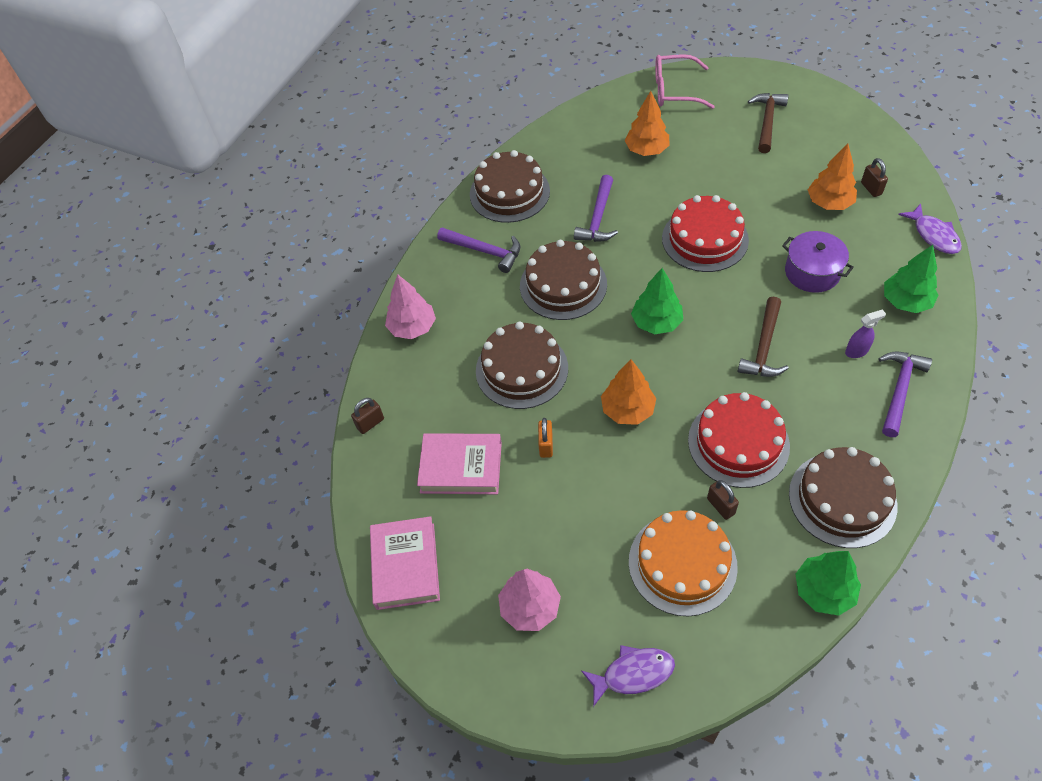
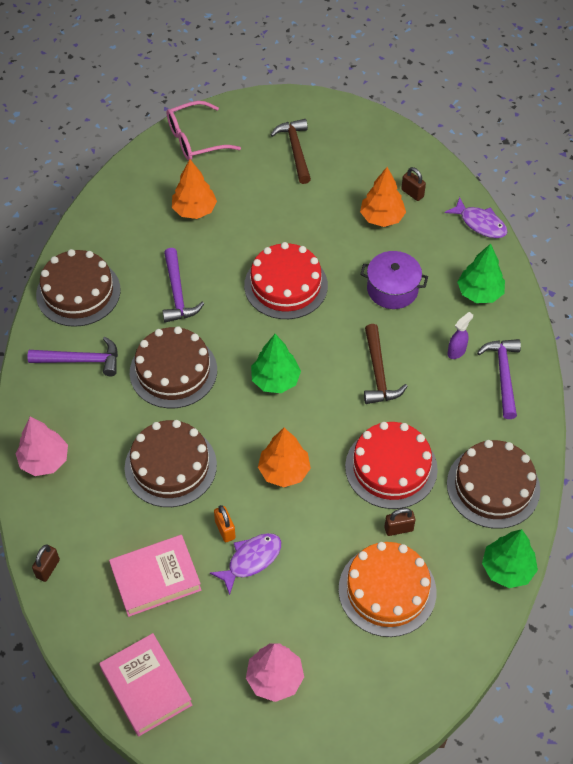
camera: 30 degrees left, 0 degrees up
purple fish [581,645,675,707] -> purple fish moved to [210,533,281,595]
brown padlock [707,480,739,520] -> brown padlock turned 45 degrees counterclockwise [384,508,415,536]

